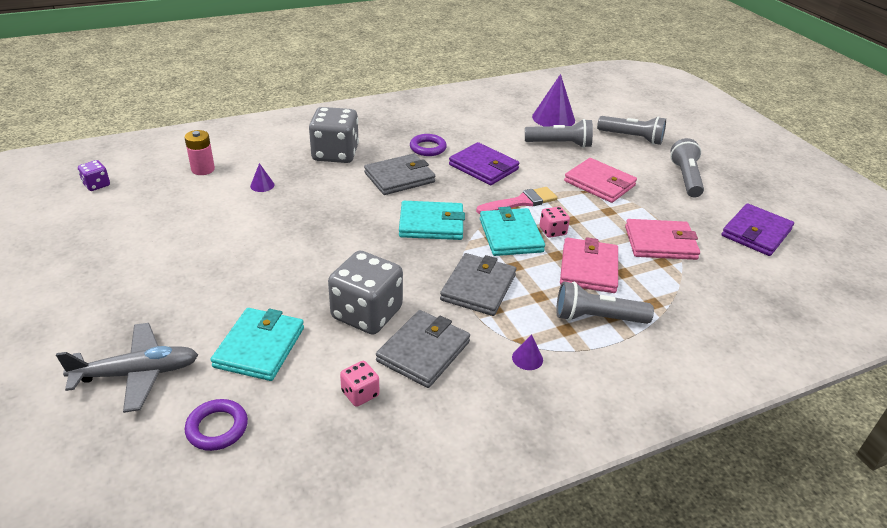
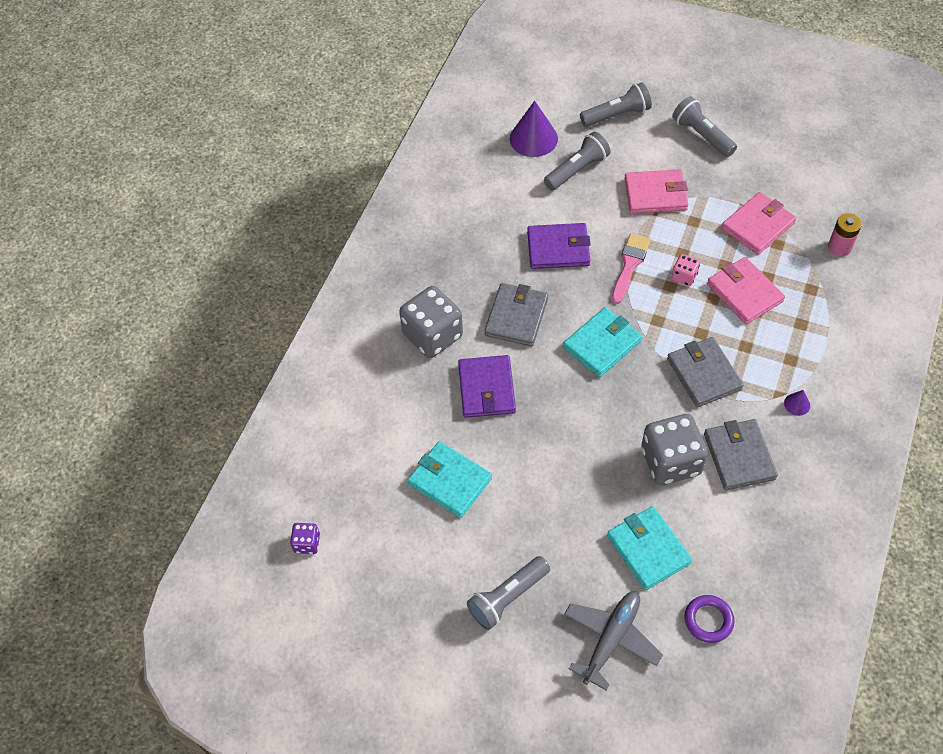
camera: 40 degrees left, 20 degrees up
pink battery [184,130,215,175] -> pink battery moved to [828,213,862,257]
purple cone [250,163,275,192] -> none
pink dice [340,361,379,407] -> none
purple ring [410,134,447,156] -> none
turquoise wallet [480,207,545,256] -> turquoise wallet moved to [408,441,492,518]
grey flashlight [556,282,654,324] -> grey flashlight moved to [467,556,550,630]
purple wallet [721,203,794,256] -> purple wallet moved to [458,355,516,418]

